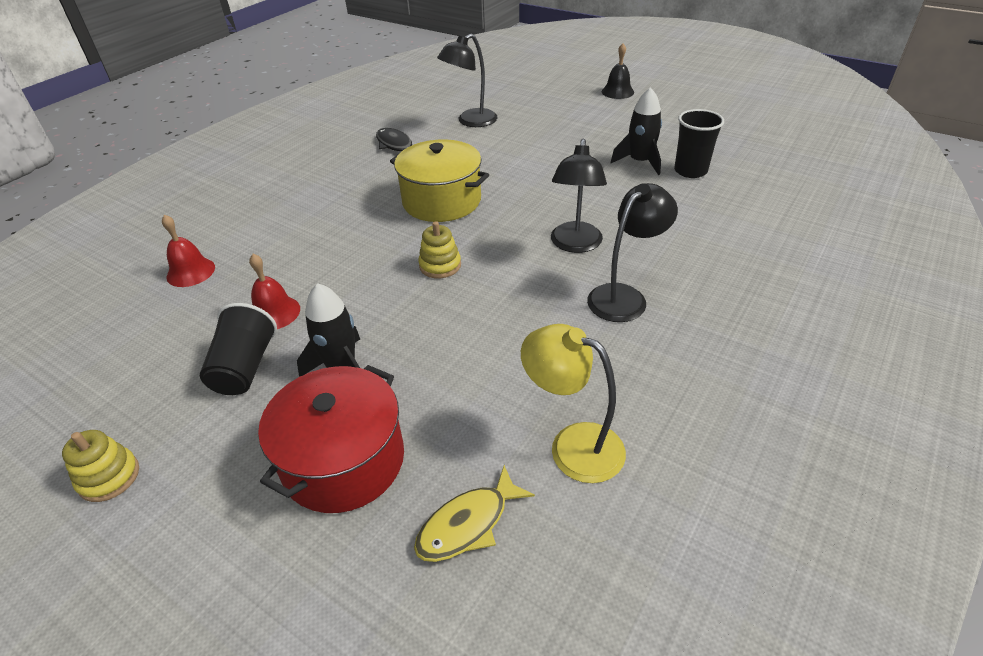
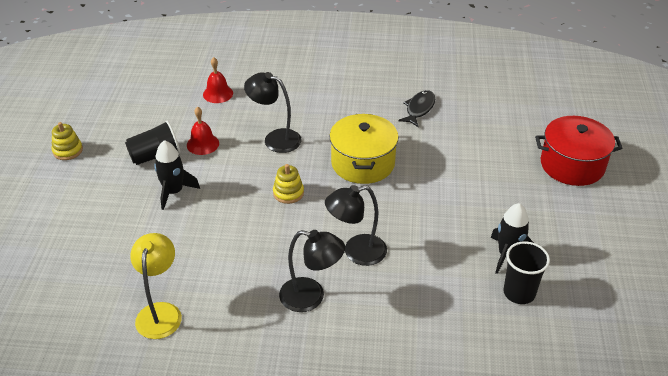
camera: 60 degrees right, 0 degrees up
red pot [258,365,404,513] -> red pot moved to [535,116,622,186]
yellow fish [414,465,535,562] -> none
black lamp [437,34,497,127] -> black lamp moved to [244,72,302,153]
black bell [601,43,634,99] -> none

